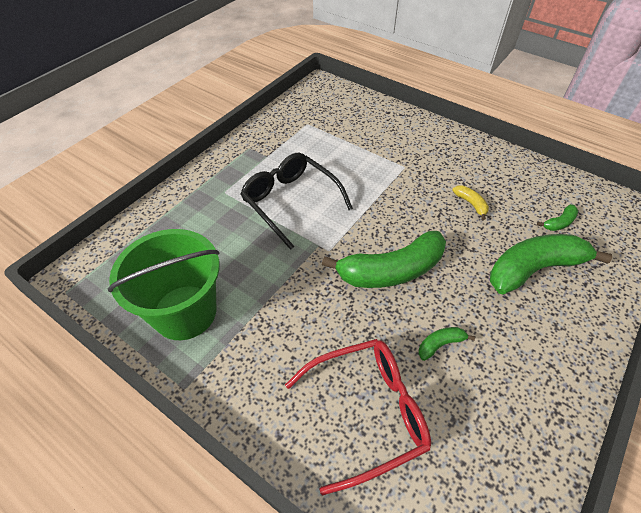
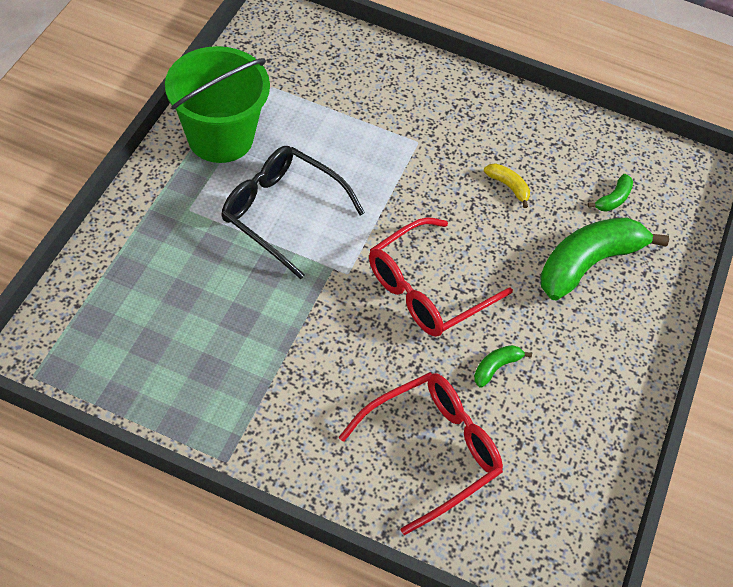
camera: 20 degrees left, 5 degrees up
green bucket [107,229,220,340] -> green bucket moved to [165,46,270,163]
green banana [322,231,446,288] -> red glasses [369,217,513,337]

